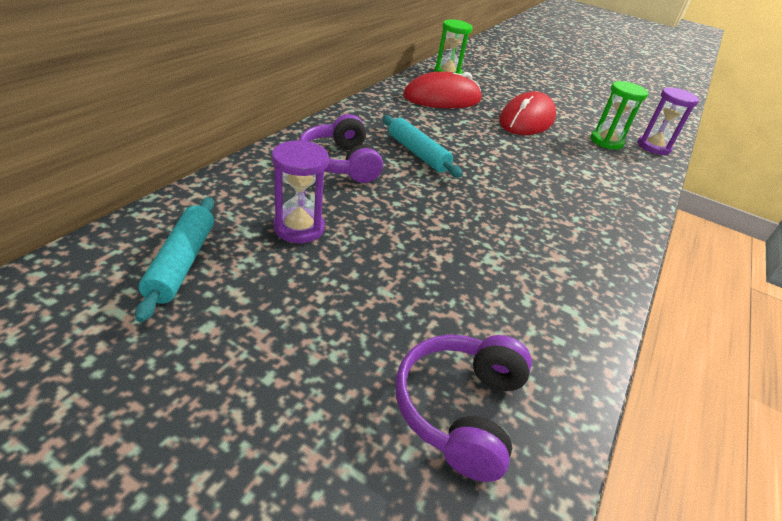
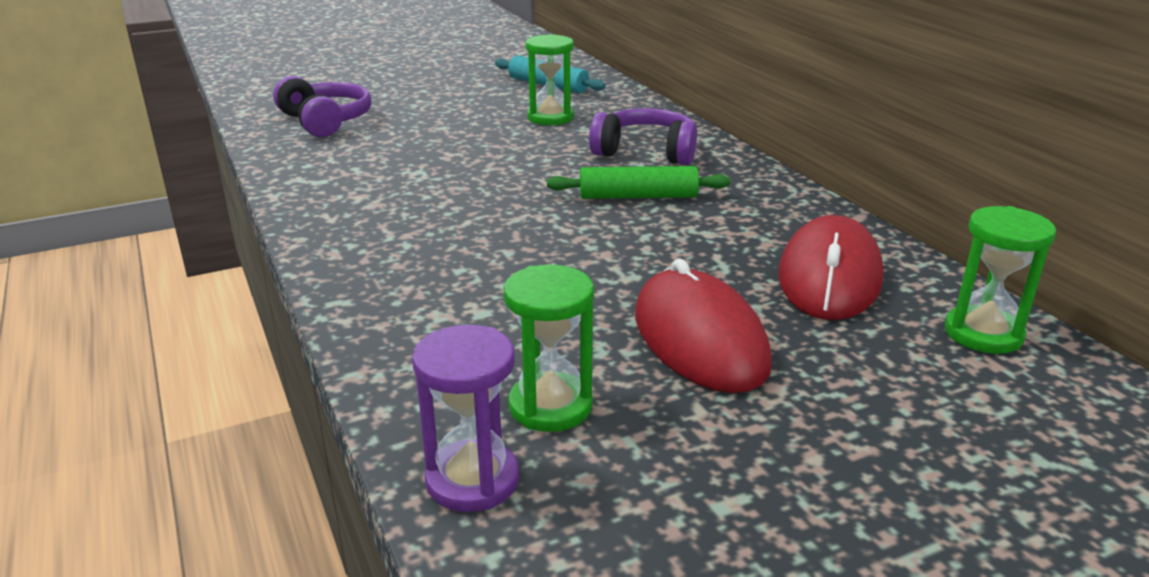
camera: 130 degrees right, 10 degrees down
purple hourglass [272,140,329,243] -> green hourglass [526,34,574,125]
turquoise rolling pin [383,115,463,177] -> green rolling pin [547,166,730,199]

